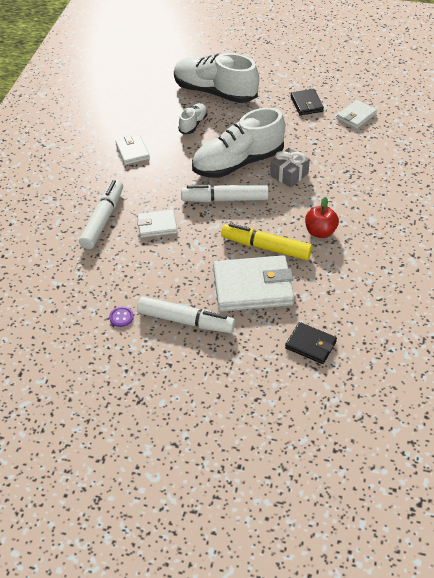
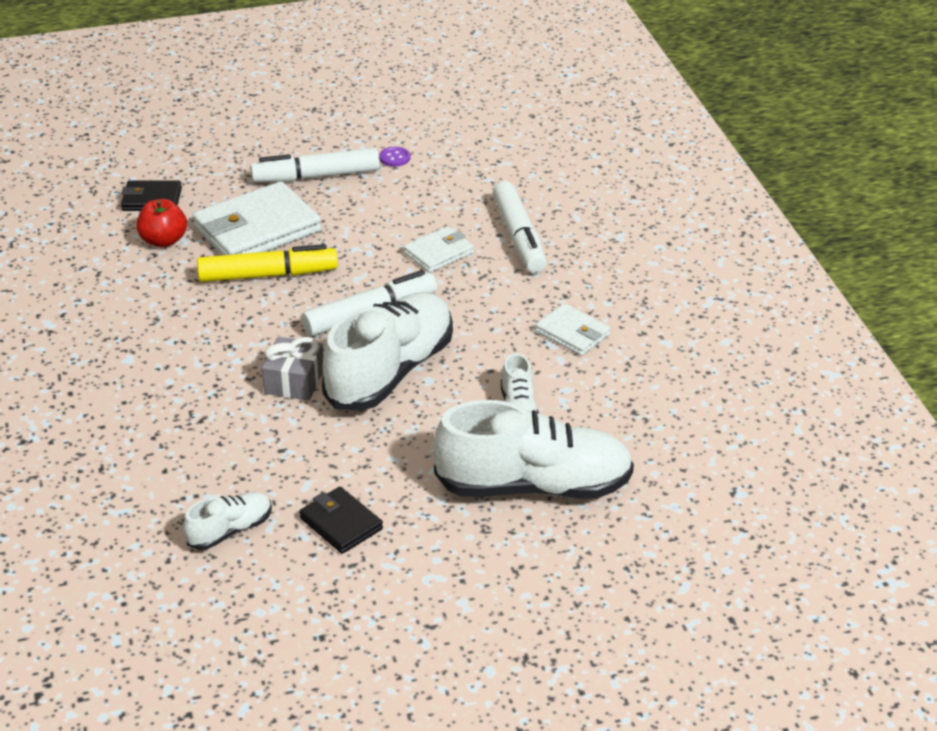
camera: 150 degrees right, 10 degrees down
red apple [305,197,339,238] -> red apple moved to [136,199,187,248]
white wallet [337,100,377,129] -> white shoe [183,492,272,550]

